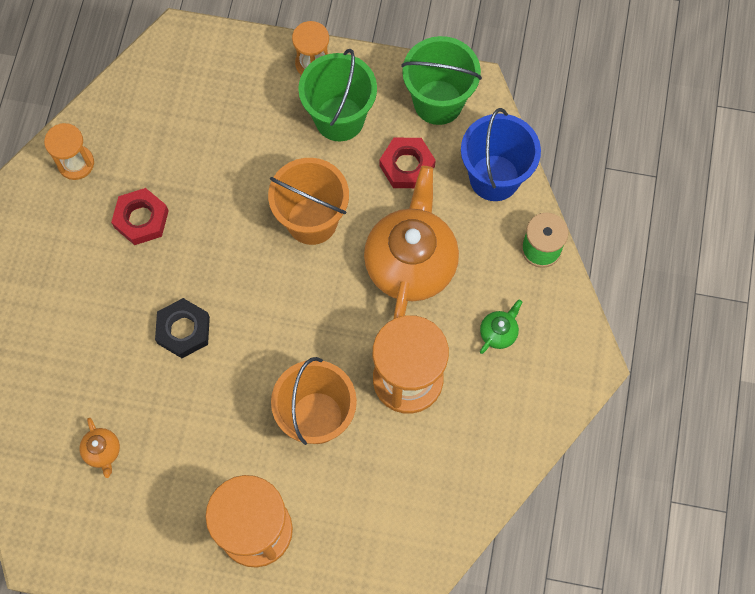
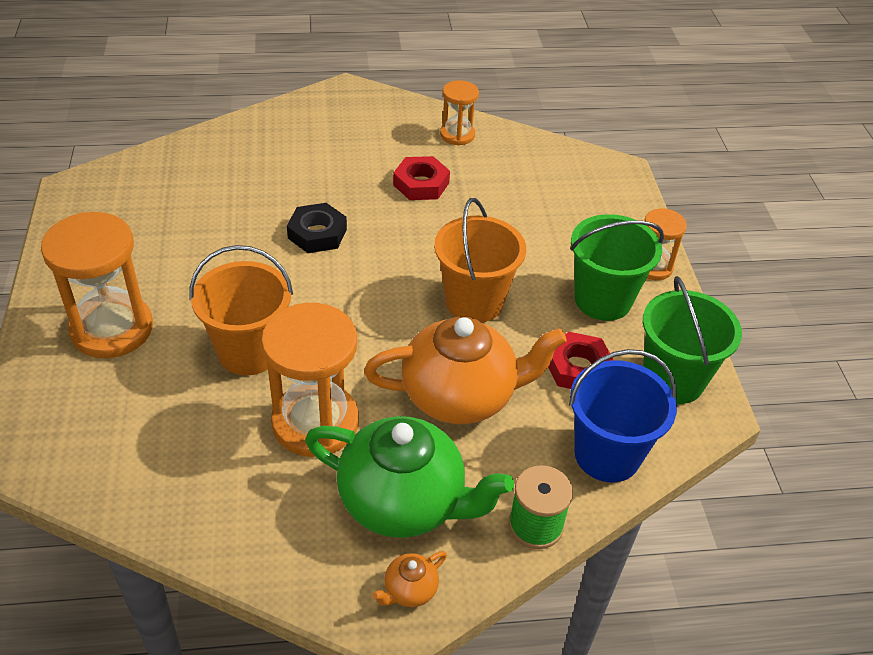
camera: 70 degrees right, 25 degrees down
orange teapot [79,418,120,478] -> orange teapot moved to [372,551,447,607]
green teapot [480,300,522,354] -> green teapot [305,416,514,538], size x2.47

